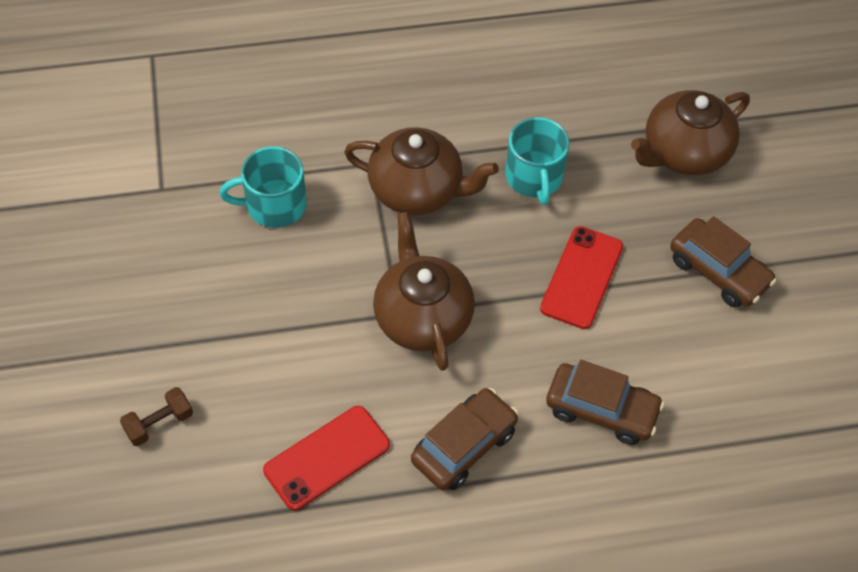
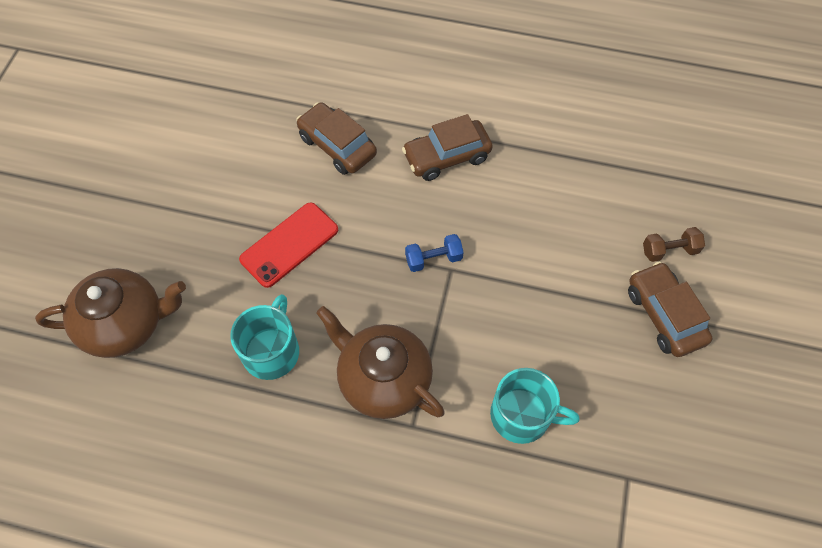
camera: 155 degrees left, 5 degrees up
red phone [263,406,390,510] -> none
brown teapot [373,212,475,371] -> blue dumbbell [405,234,464,272]
brown car [670,216,776,308] -> brown car moved to [628,261,712,357]

